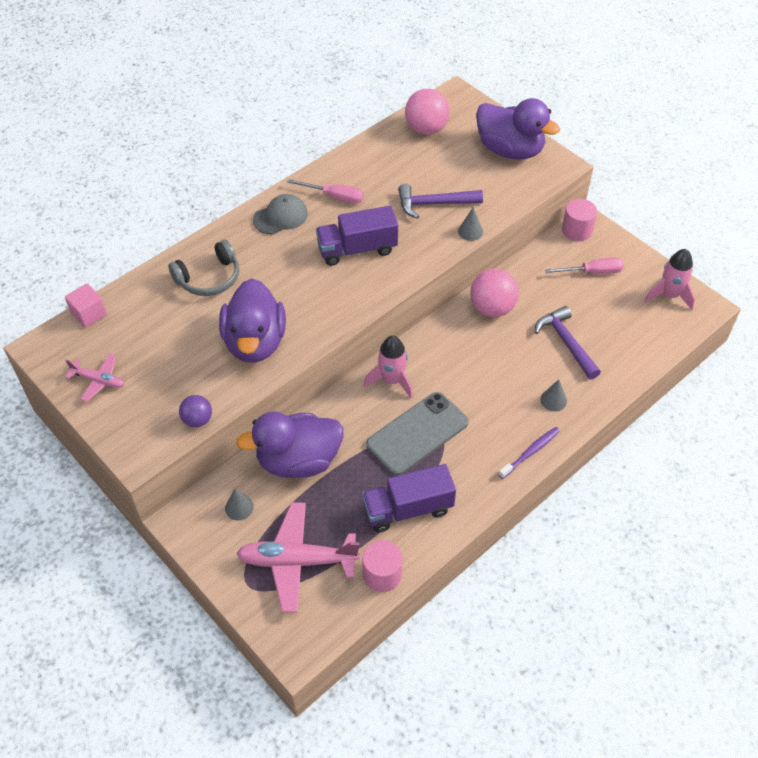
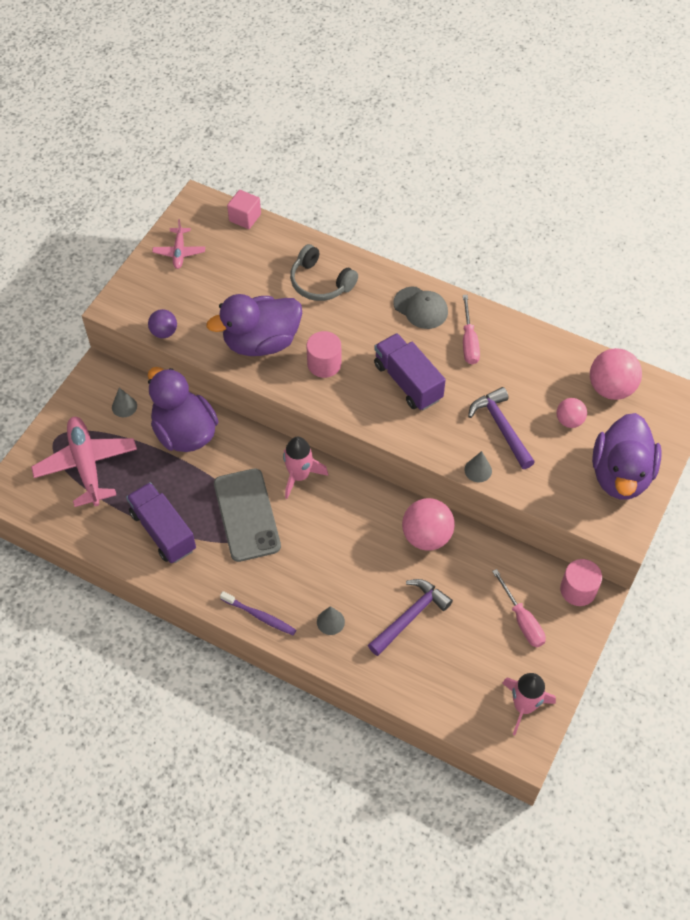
camera: 70 degrees right, 5 degrees up
pink cylinder [362,540,403,592] -> pink cylinder moved to [307,331,341,378]
grey phone [366,392,469,476] -> grey phone turned 45 degrees clockwise [214,468,281,562]
none -> pink ball [557,398,587,428]

